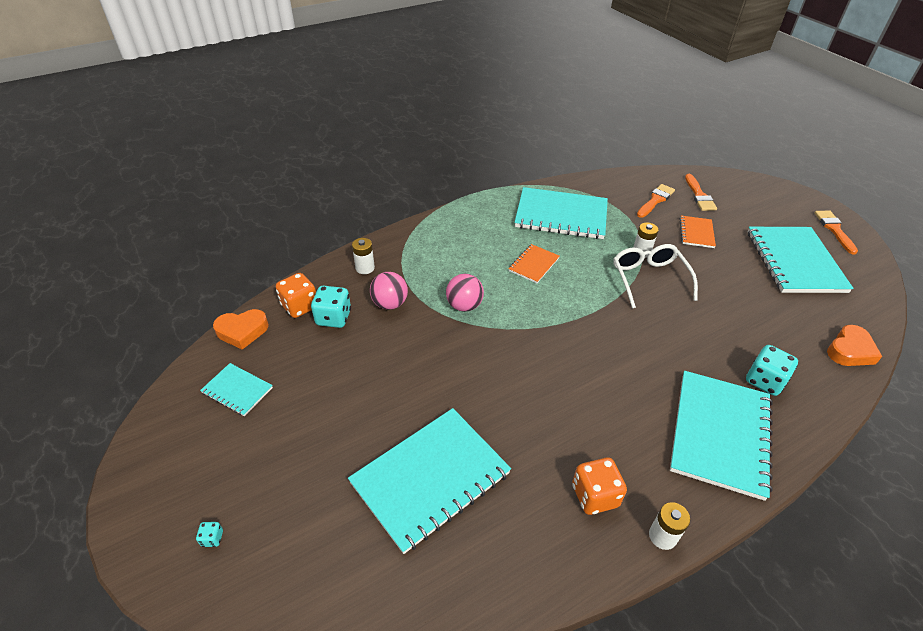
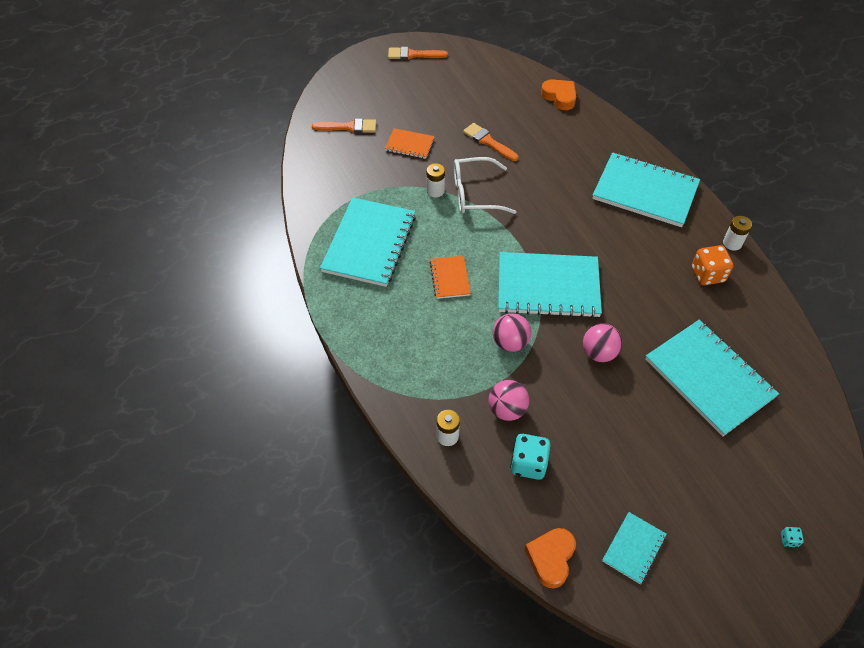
camera: 85 degrees left, 10 degrees up
orange heart [213,309,269,350] -> orange heart turned 150 degrees counterclockwise [525,528,576,589]
orange dice [276,273,316,318] -> none
orange notebook [508,244,560,283] -> orange notebook turned 45 degrees clockwise [430,256,471,299]
orange brush [637,184,675,218] -> orange brush moved to [463,123,518,161]
turquoise dice [746,345,798,396] -> none
turquoise notebook [748,227,853,293] -> turquoise notebook moved to [498,252,602,318]
none -> pink ball [583,323,622,362]

